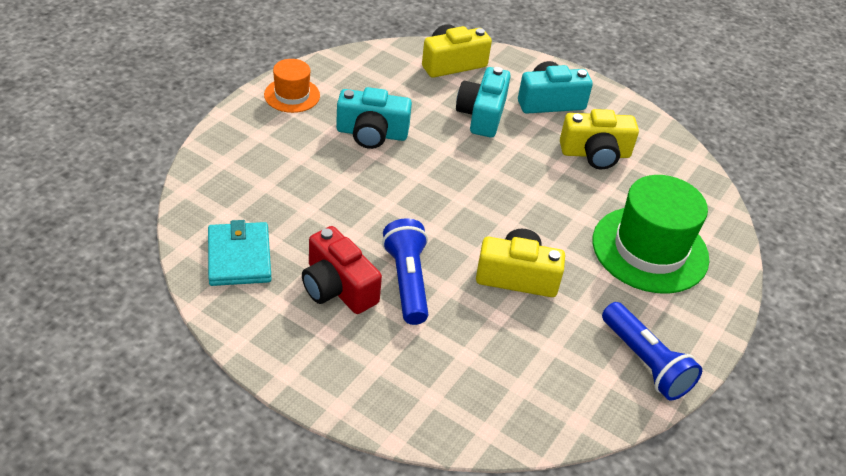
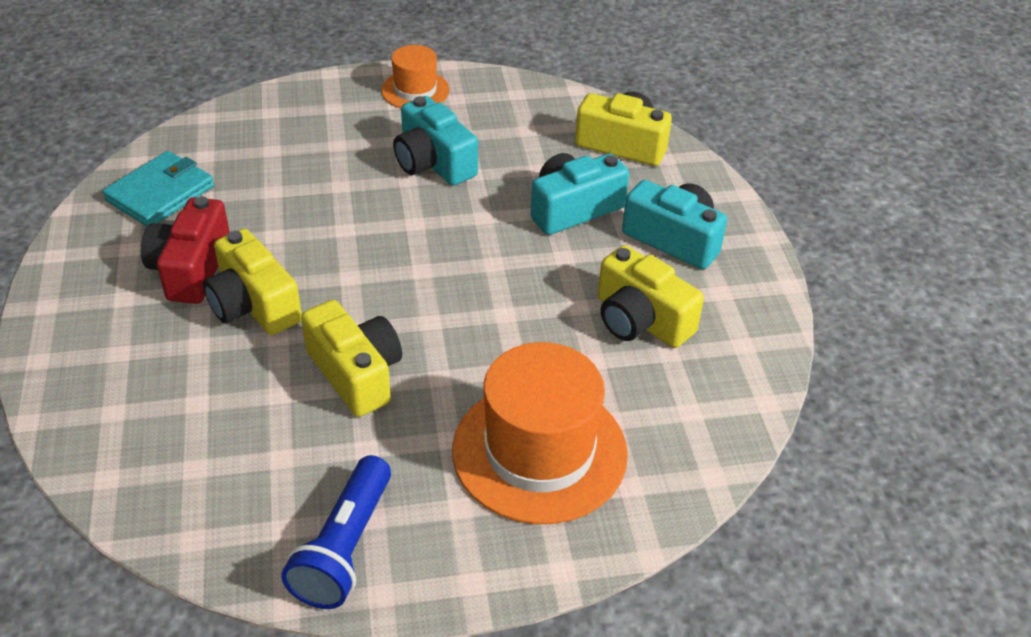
camera: 50 degrees right, 0 degrees up
blue flashlight [382,218,428,325] -> yellow camera [203,229,302,335]
green hat [592,175,709,293] -> orange hat [452,342,628,524]

